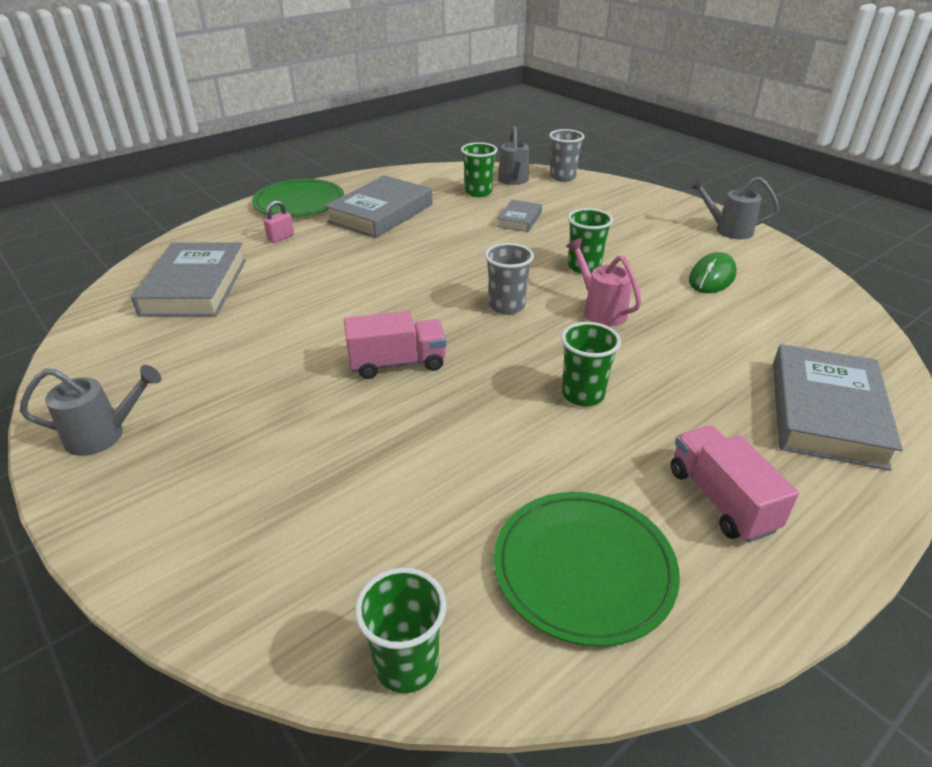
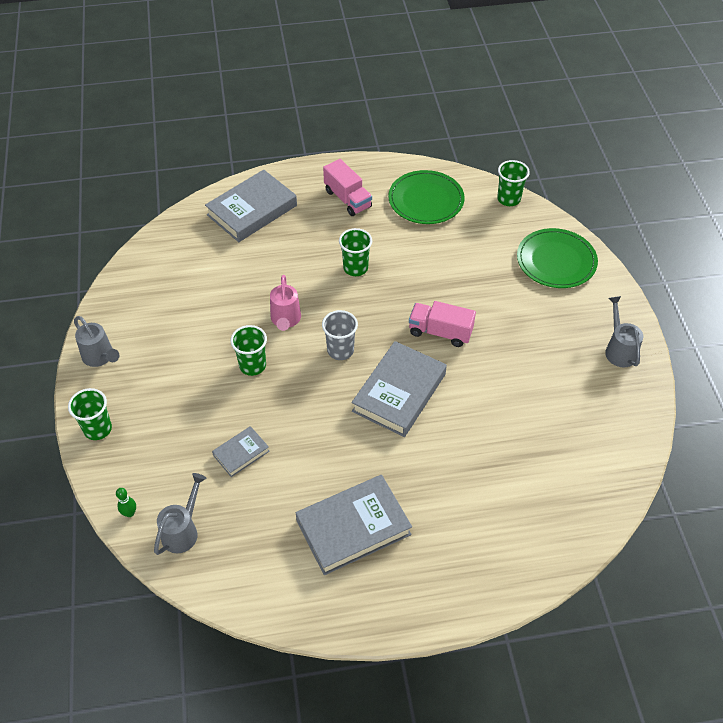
camera: 150 degrees left, 15 degrees up
grey watering can [20,365,161,456] -> grey watering can turned 60 degrees clockwise [605,296,643,368]
grey book [131,243,246,316] -> grey book moved to [352,341,447,437]
green plate [252,179,344,217] -> green plate moved to [517,228,598,288]
pink padlock [263,200,294,243] -> none
green cup [461,142,498,197] -> green cup moved to [68,388,112,440]
grey cup [549,129,585,182] -> green bowling pin [116,488,136,517]
pink truck [670,425,799,542] -> pink truck turned 45 degrees counterclockwise [323,159,372,216]
green mouse [689,252,737,293] -> none

